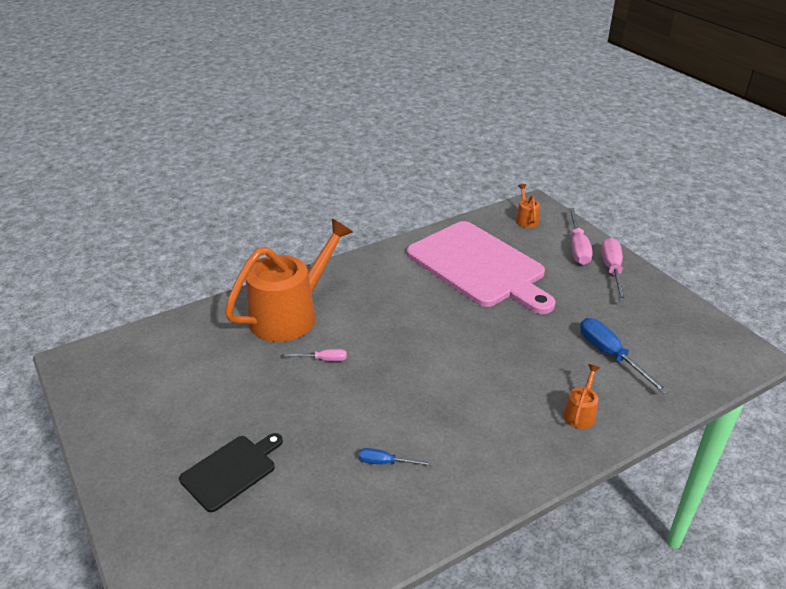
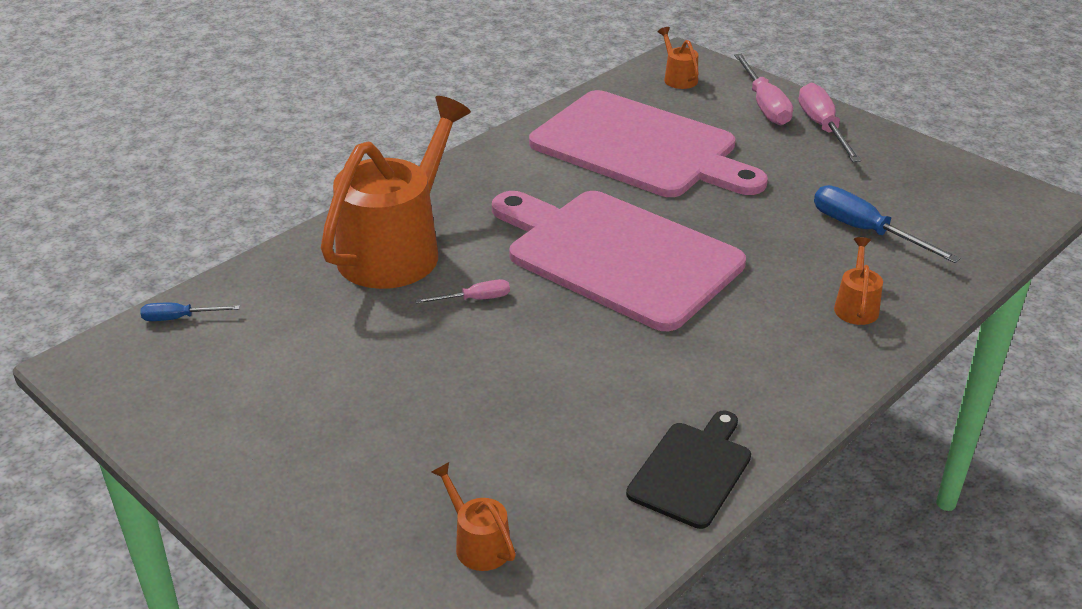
camera: 15 degrees left, 0 degrees up
black cutting board [179,433,283,512] -> black cutting board moved to [626,411,751,529]
blue screwdriver [359,448,432,466] -> blue screwdriver moved to [140,303,240,321]
none -> orange watering can [432,462,516,571]
none -> pink cutting board [492,191,746,331]

